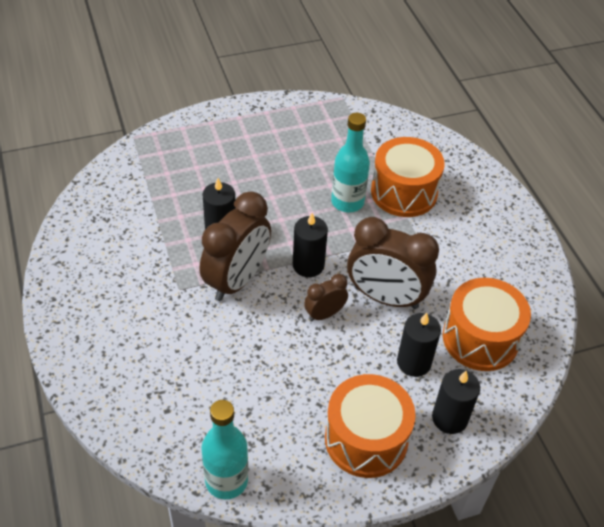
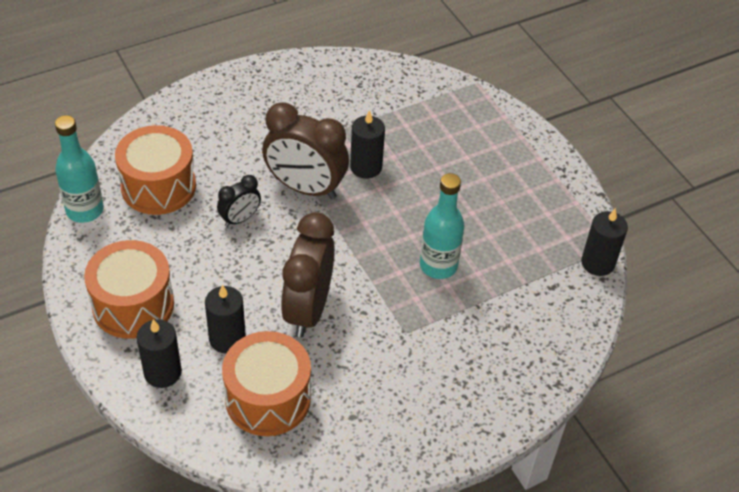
camera: 80 degrees right, 0 degrees up
black candle [293,213,328,277] -> black candle moved to [581,208,628,276]
brown clock [304,274,348,322] -> none
orange drum [371,137,445,217] -> orange drum moved to [115,125,196,215]
none -> black clock [217,175,261,227]

